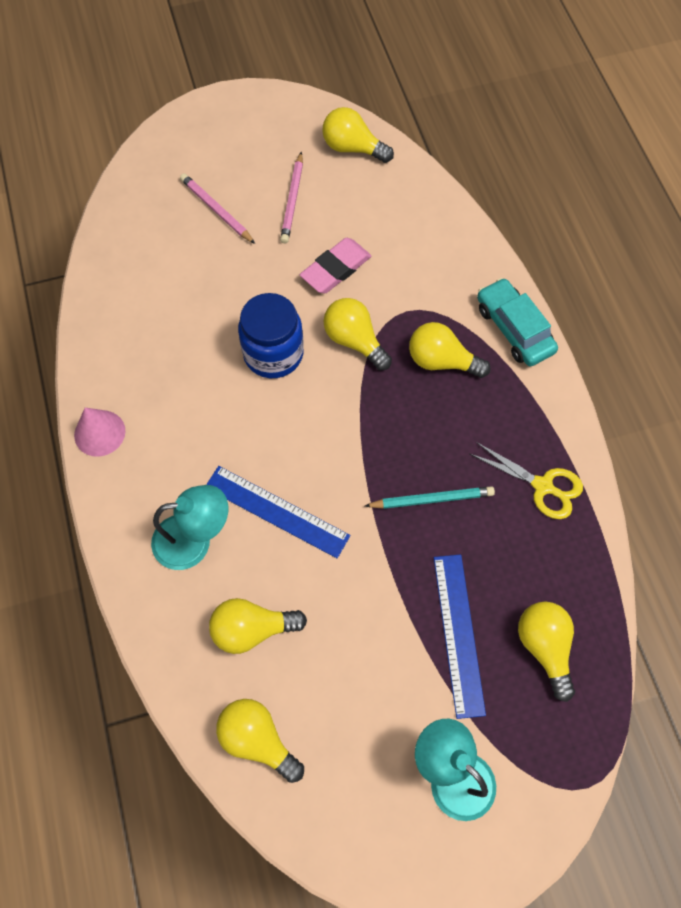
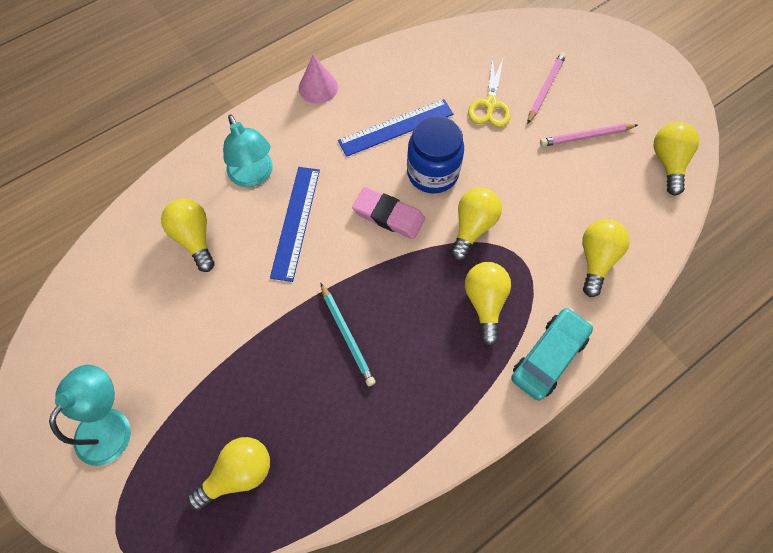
camera: 70 degrees right, 0 degrees up
yellow light bulb [216,699,304,783] -> yellow light bulb moved to [582,219,630,297]
pink eraser [300,238,372,293] -> pink eraser moved to [352,187,425,239]
blue ruler [434,554,486,719] -> blue ruler moved to [338,99,454,157]
yellow scissors [470,442,583,519] -> yellow scissors moved to [468,57,511,127]

